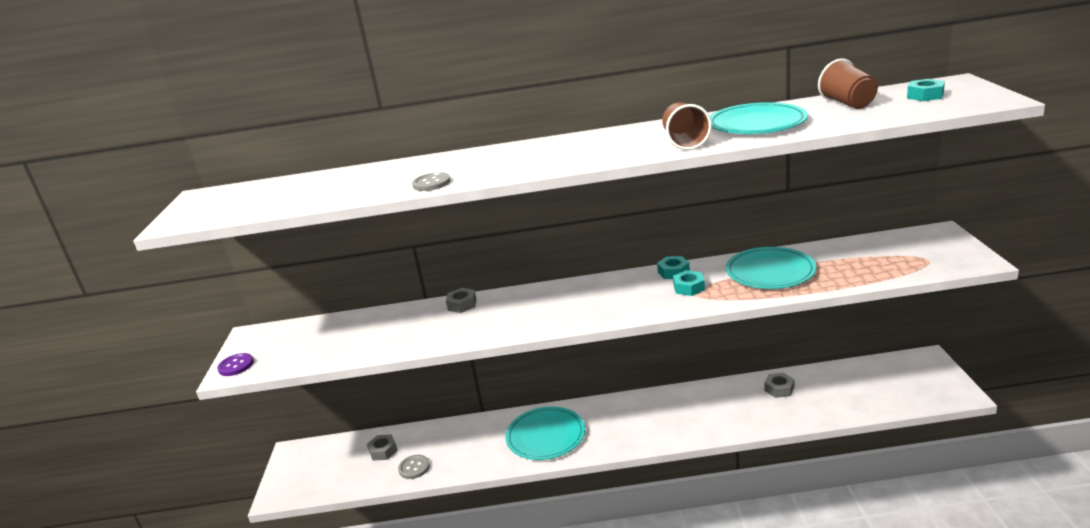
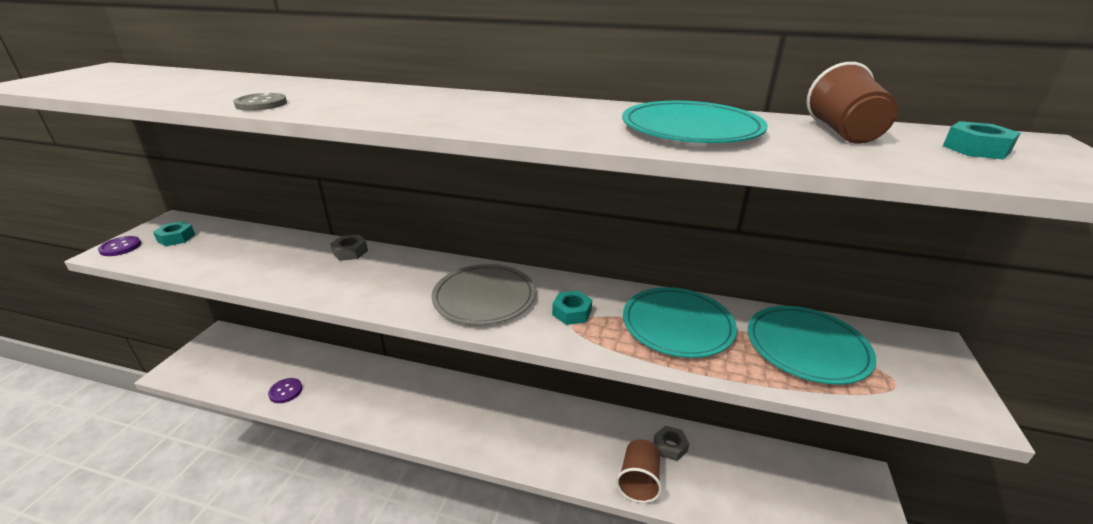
camera: 15 degrees right, 5 degrees up
grey nut [367,434,398,461] -> none
grey button [398,455,430,479] -> purple button [268,378,302,403]
turquoise plate [505,407,585,460] -> turquoise plate moved to [748,306,876,384]
turquoise nut [657,256,690,279] -> turquoise nut moved to [153,221,195,246]
brown cup [662,102,712,150] -> brown cup moved to [616,439,662,503]
none -> grey plate [431,264,536,325]

